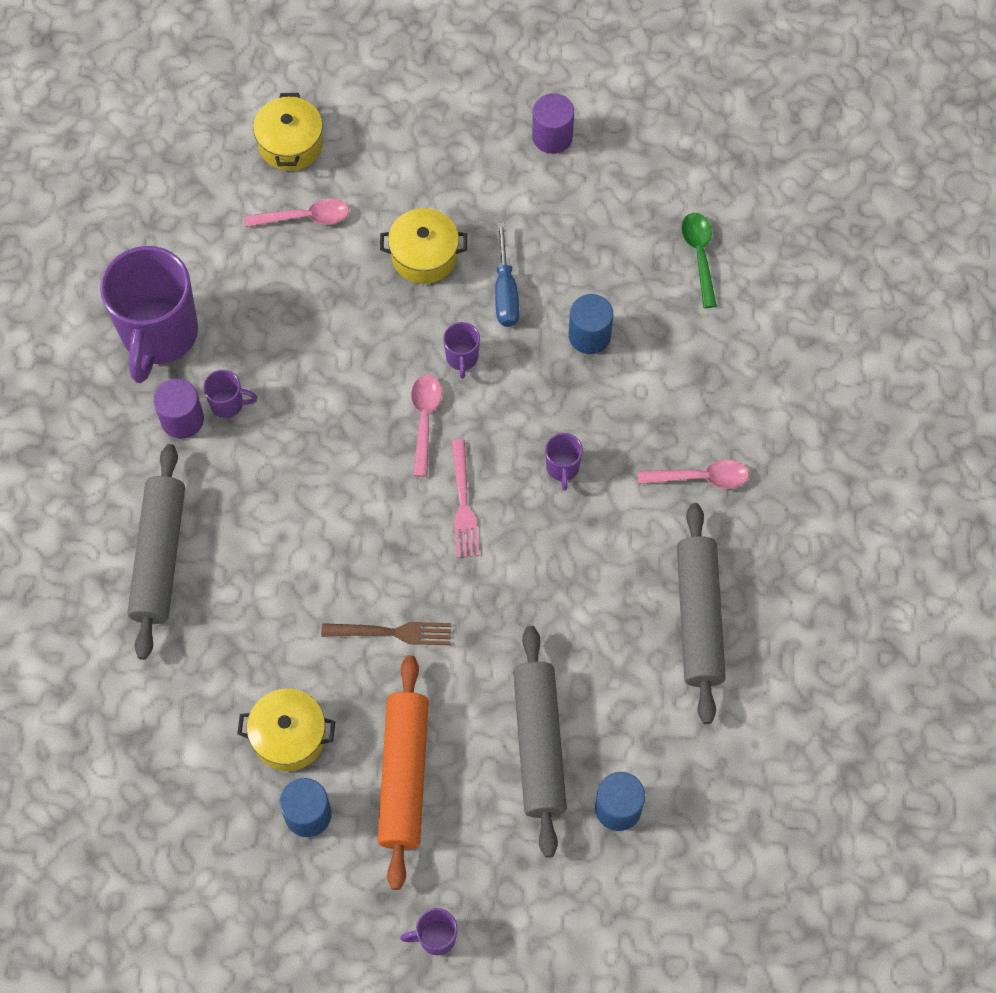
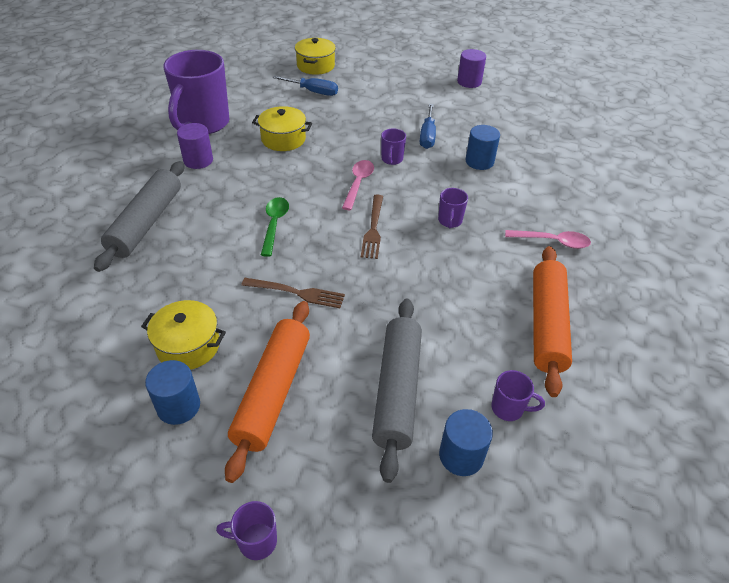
camera: 10 degrees right, 20 degrees down
purple mug [203,370,258,418] -> purple mug moved to [491,370,545,421]
pink spoon [245,198,349,227] -> blue screwdriver [272,75,338,96]
yellow pot [380,208,467,284] -> yellow pot moved to [252,106,312,151]
pink fork [451,439,479,558] -> brown fork [361,194,383,259]
grey rolling pin [677,503,726,724] -> orange rolling pin [533,246,572,397]
green spoon [681,213,717,308] -> green spoon moved to [261,197,289,257]

